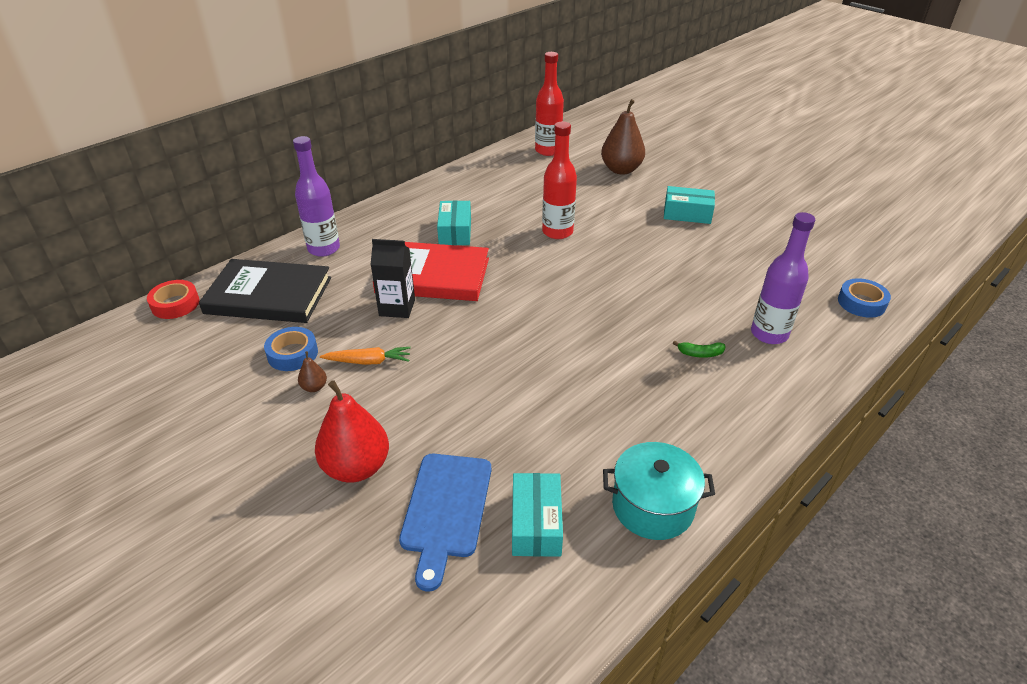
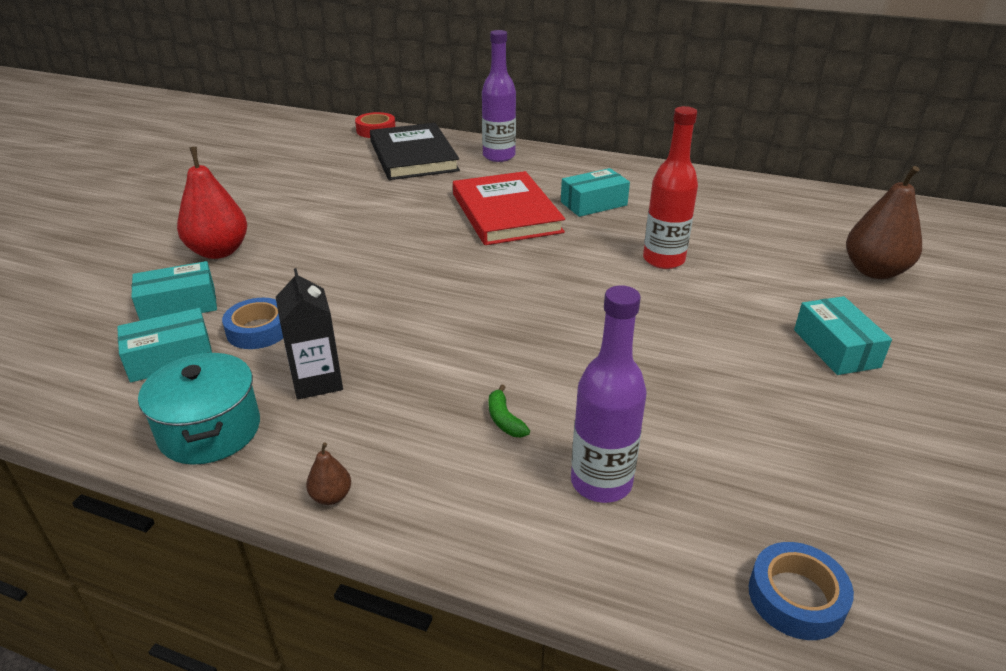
camera: 65 degrees right, 5 degrees down
blue tape [264,327,318,371] -> blue tape moved to [222,298,283,349]
brown pear [298,351,327,392] -> brown pear moved to [306,443,351,505]
orange carrot [320,347,410,365] -> none
black carton [371,239,415,318] -> black carton moved to [276,268,343,399]
blue cutting board [399,454,491,592] -> turquoise box [131,261,217,321]
red bottle [535,52,564,156] -> none

